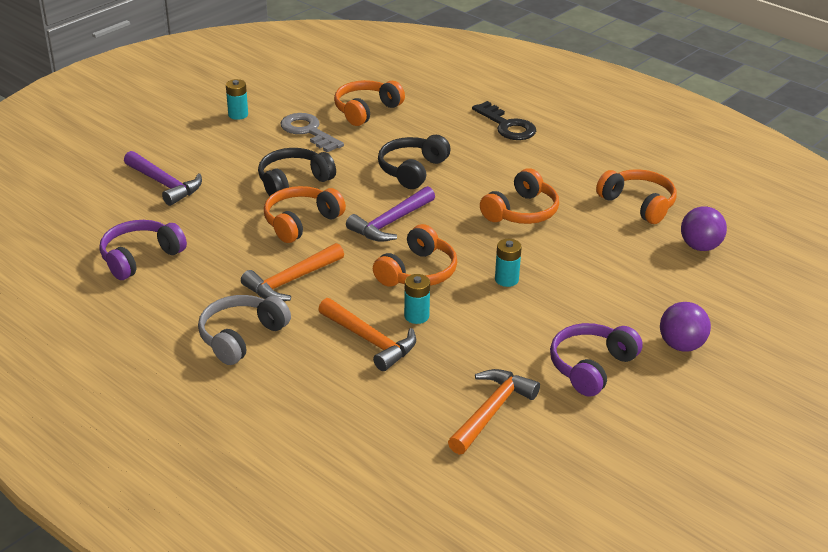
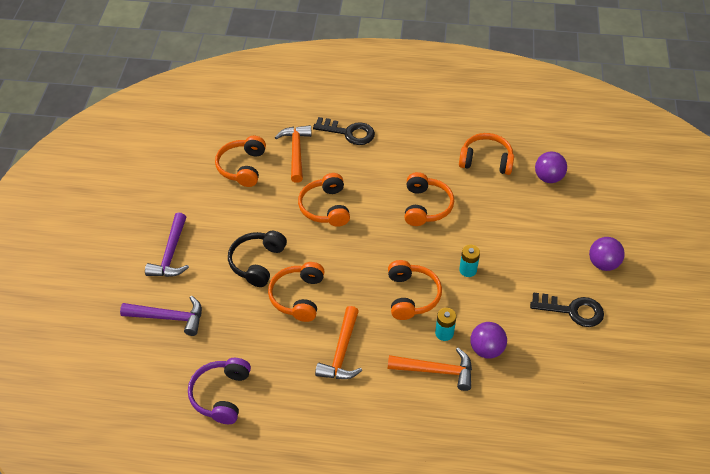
camera: 35 degrees left, 15 degrees up
grey headphones [198,295,291,365] -> none
turquoise battery [226,79,248,120] -> none
grey key [281,113,344,153] -> none
purple hammer [346,186,435,242] -> purple hammer moved to [145,213,189,277]
black headphones [378,135,451,189] -> orange headphones [298,173,350,227]
orange hammer [448,369,540,454] -> orange hammer moved to [275,125,312,183]
purple headphones [550,323,643,397] -> black key [530,292,604,327]
none -> purple ball [470,322,507,359]

